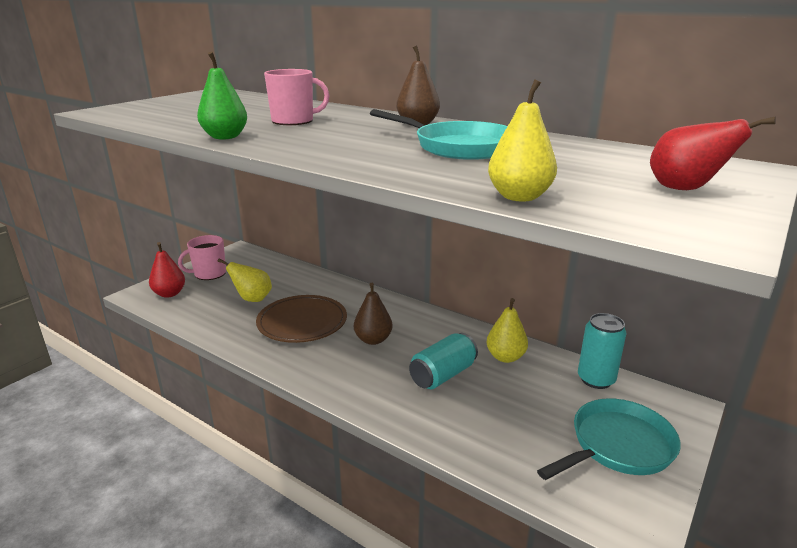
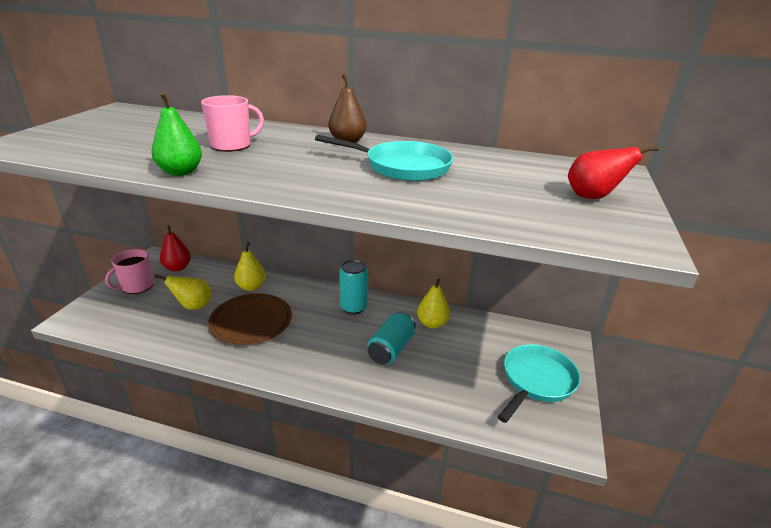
camera: 20 degrees left, 5 degrees up
red pear [149,242,185,298] -> red pear moved to [160,225,191,271]
brown pear [354,283,393,345] -> none
yellow pear [488,79,557,202] -> yellow pear moved to [234,242,265,291]
turquoise can [578,313,627,389] -> turquoise can moved to [339,260,368,314]

